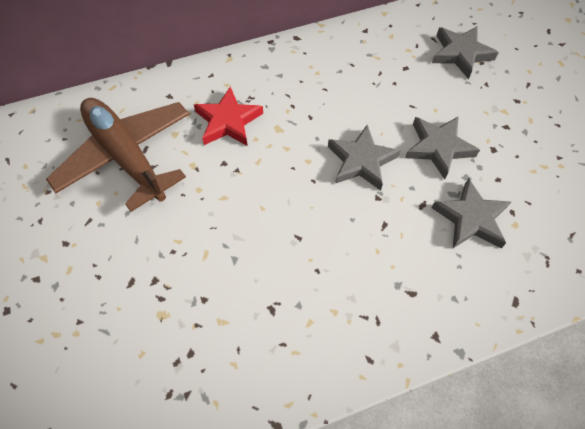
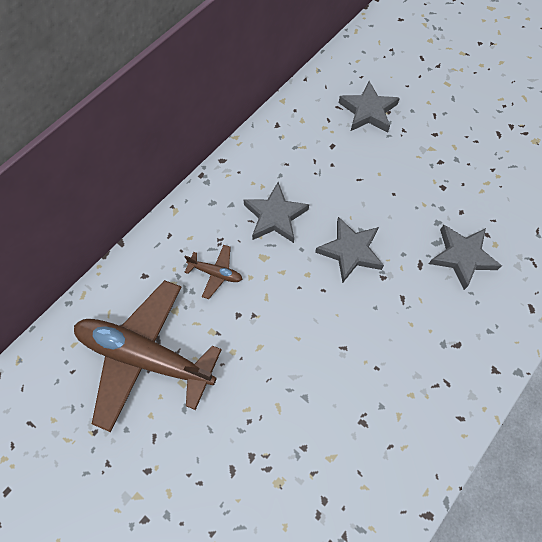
camera: 30 degrees left, 5 degrees up
red star [194,87,263,146] -> brown plane [184,245,242,299]
grey star [405,116,480,179] -> grey star moved to [244,182,309,243]

